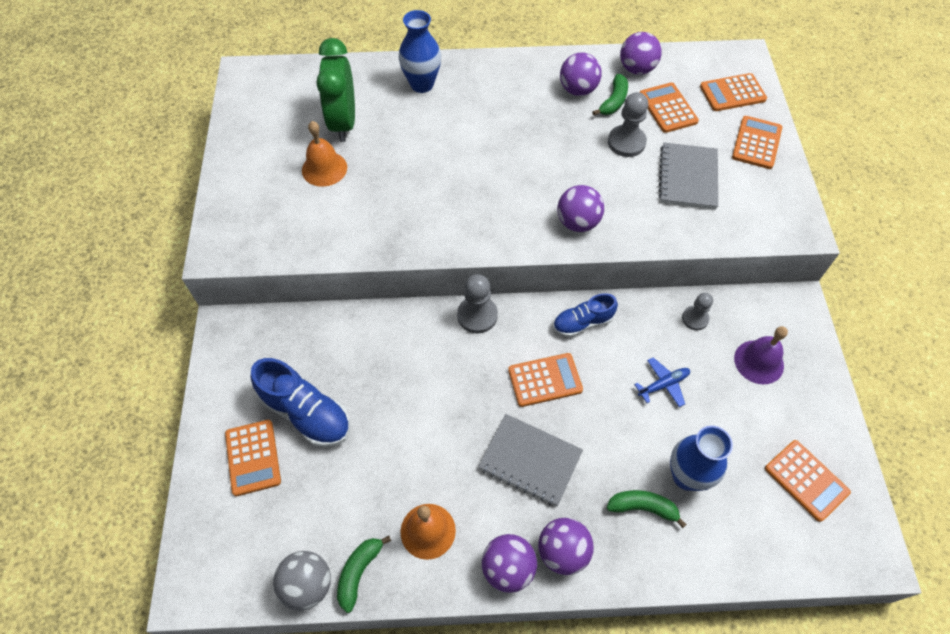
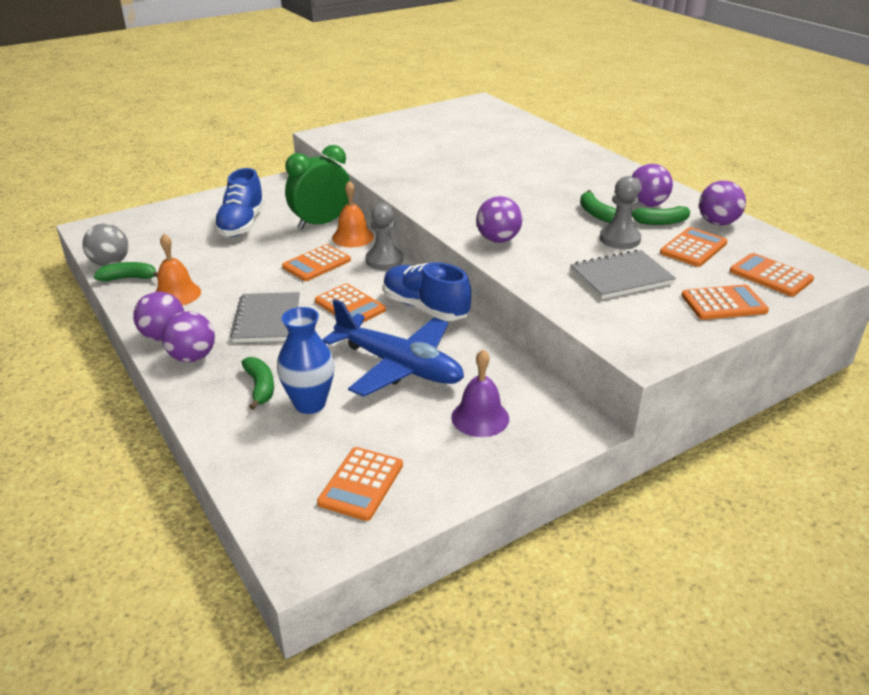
camera: 60 degrees right, 25 degrees down
orange calculator [225,420,281,496] -> orange calculator moved to [282,244,351,281]
orange bell [302,121,347,187] -> orange bell moved to [332,181,374,247]
green clock [316,38,355,142] -> green clock moved to [285,145,351,230]
blue vase [399,10,441,93] -> none
blue shoe [553,293,618,337] -> blue shoe [383,262,471,321], size x1.59
blue plane [634,358,690,407] -> blue plane [322,299,464,397], size x2.37
grey pawn [682,293,713,330] -> none
none -> green banana [580,190,616,223]

